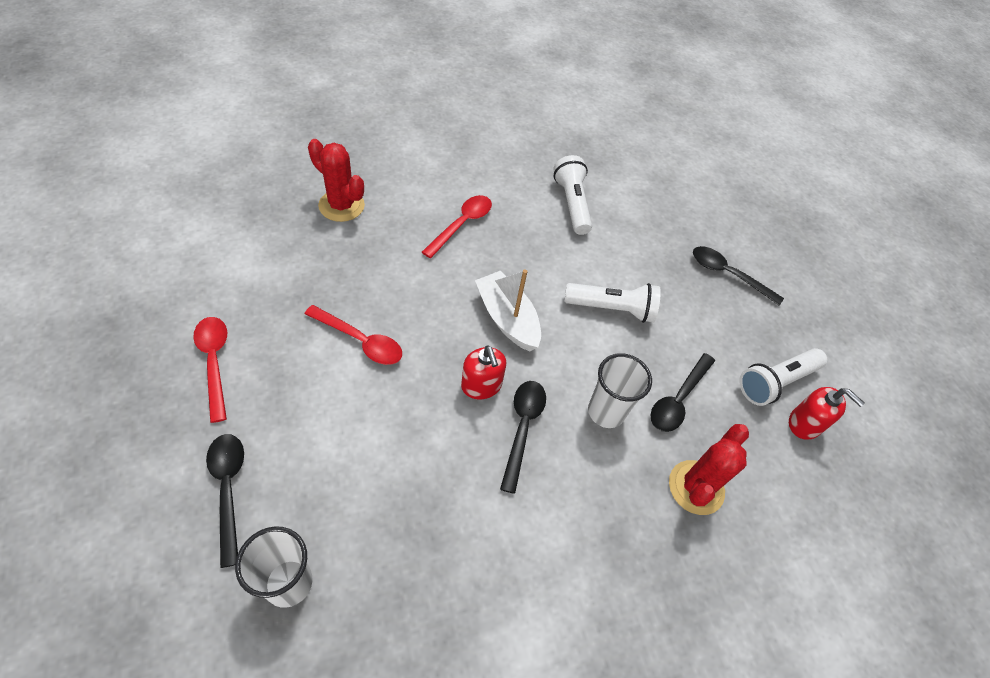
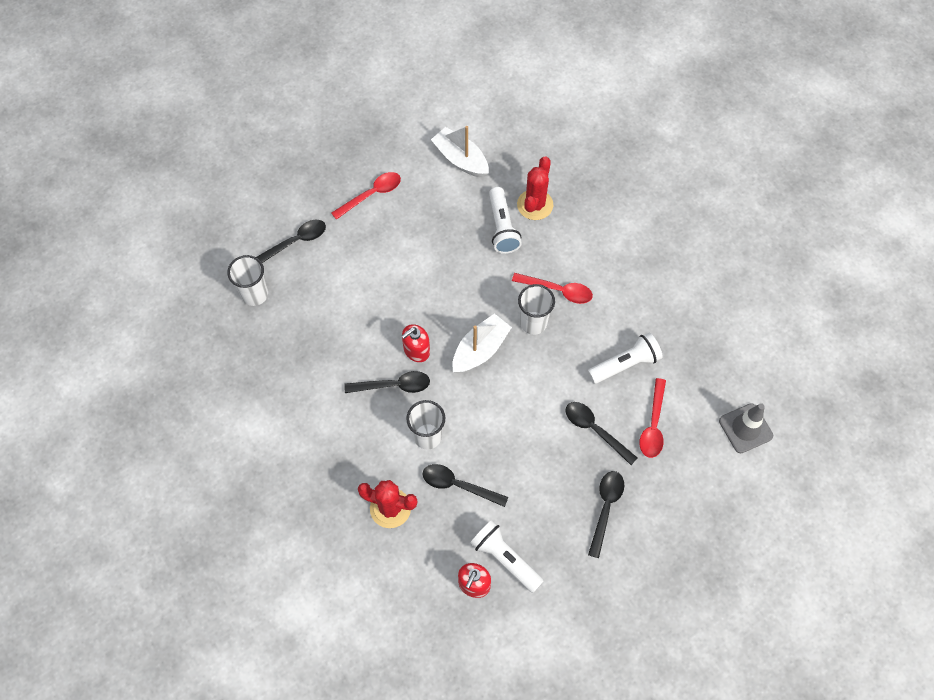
camera: 80 degrees right, 10 degrees up
red spoon [304,305,402,365] -> red spoon moved to [639,378,666,458]
white flashlight [564,283,661,323] -> white flashlight moved to [489,187,522,254]
none -> white boat [431,126,489,178]
none -> white cup [518,284,555,335]
none -> black spoon [565,402,638,465]
none -> grey traffic cone [719,403,773,453]

